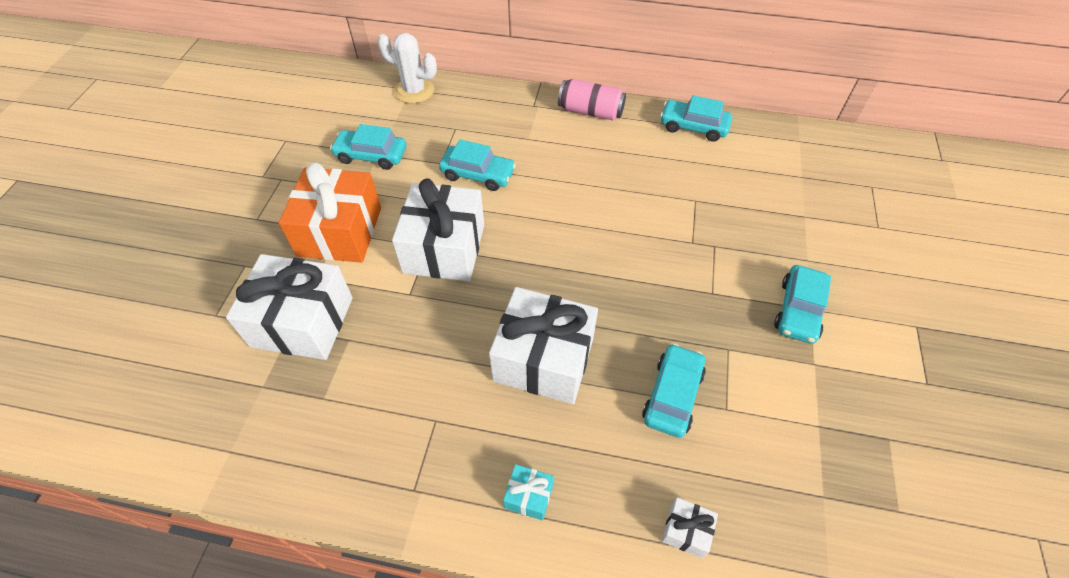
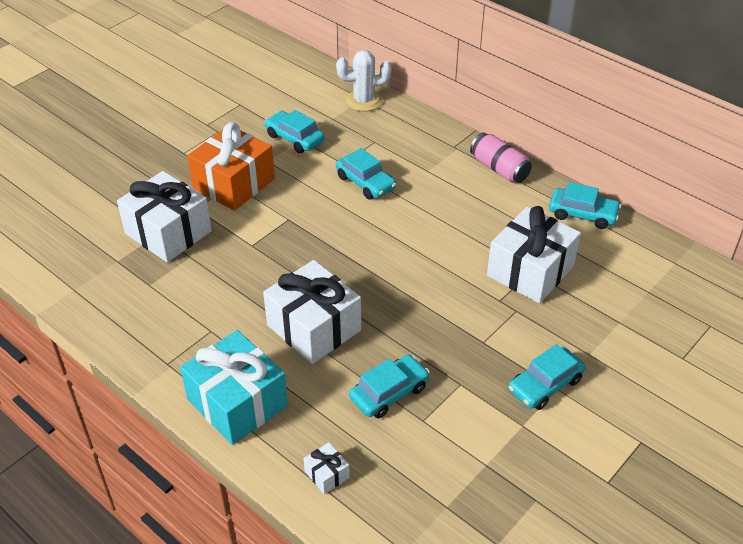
camera: 30 degrees right, 10 degrees down
white cactus [377,33,437,103] -> white cactus turned 60 degrees counterclockwise [336,50,392,112]
white gift [392,178,484,281] -> white gift moved to [487,206,581,304]
turquoise gift [503,464,554,521] -> turquoise gift [180,330,288,445], size x2.37
turquoise car [660,95,732,142] -> turquoise car turned 150 degrees clockwise [549,182,621,229]

